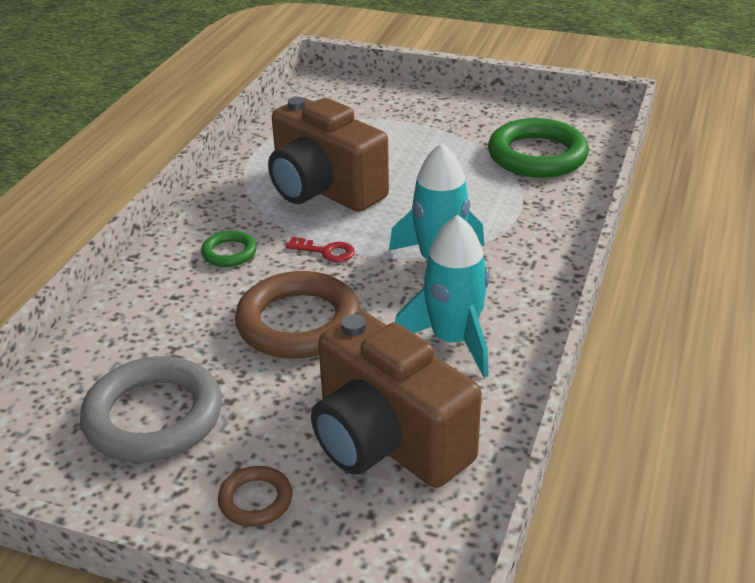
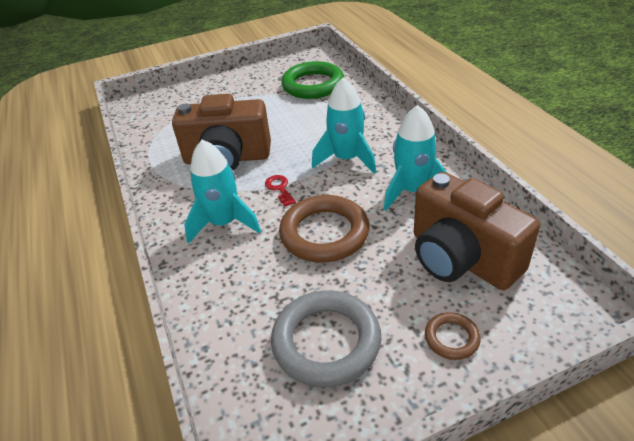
camera: 40 degrees left, 5 degrees up
green ring [201,231,257,267] -> turquoise rocket [184,140,261,243]
red key [285,237,355,262] -> red key turned 90 degrees counterclockwise [265,175,296,207]
brown camera [311,311,482,488] -> brown camera turned 45 degrees clockwise [414,172,540,290]

